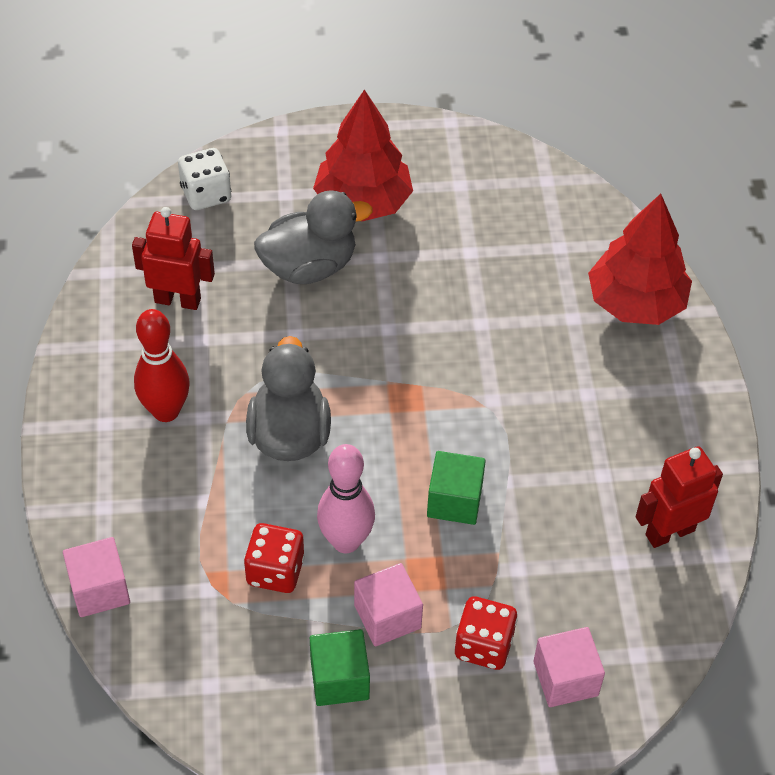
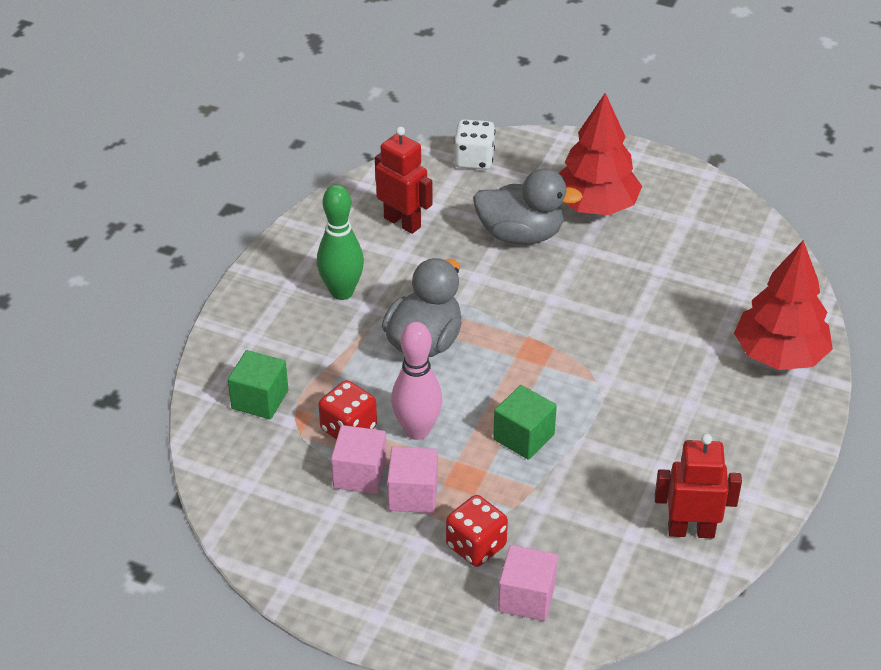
camera: 30 degrees right, 10 degrees down
pink cube [63,537,130,617] -> pink cube moved to [331,425,387,494]
red bowling pin [134,309,190,422] -> green bowling pin [317,185,364,300]
green cube [310,629,370,706] -> green cube moved to [228,350,288,419]

